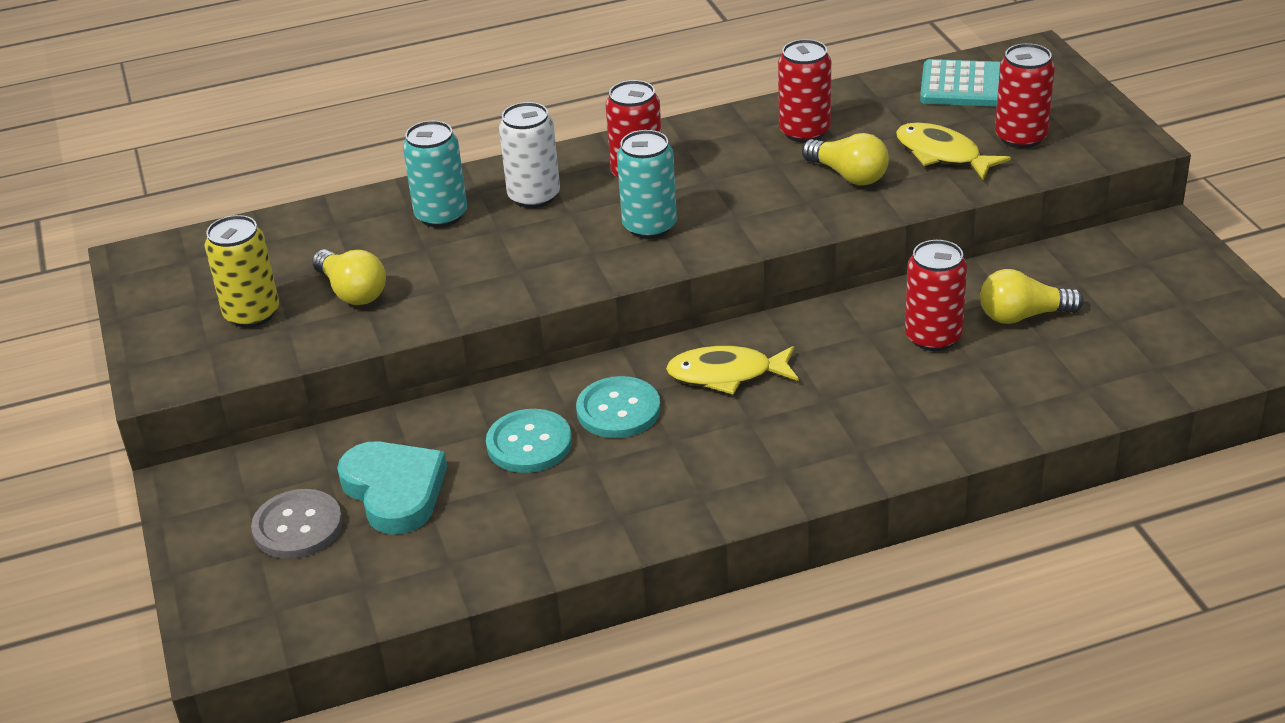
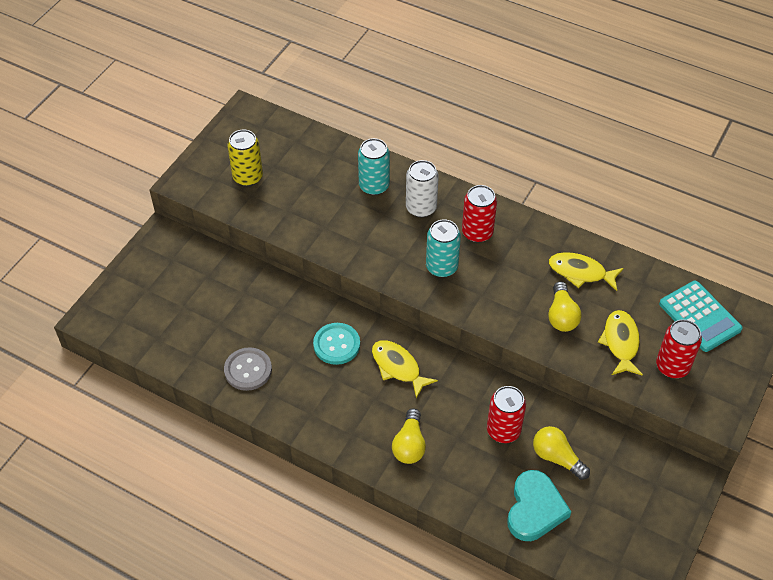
camera: 45 degrees right, 15 degrees up
grey button [251,489,343,559] -> grey button moved to [224,347,272,391]
yellow light bulb [312,249,386,305] -> yellow light bulb moved to [392,408,426,464]
turquoise heart [337,441,447,535] -> turquoise heart moved to [507,470,571,541]
turquoise button [486,409,572,473] -> none
red can [778,39,831,143] -> yellow fish [549,252,623,291]

